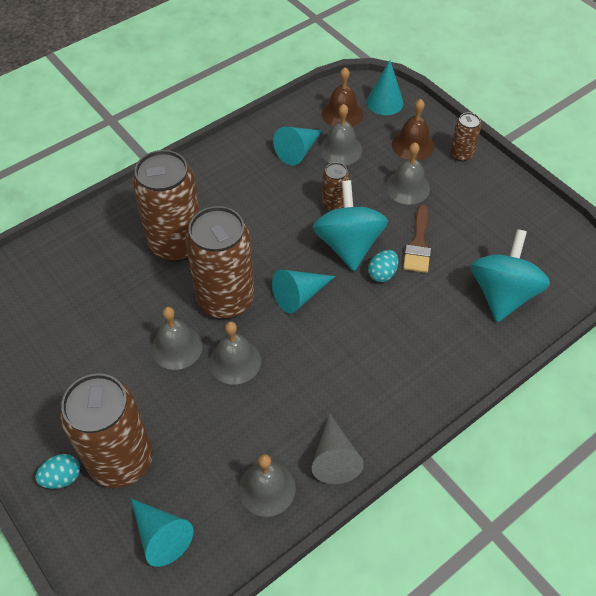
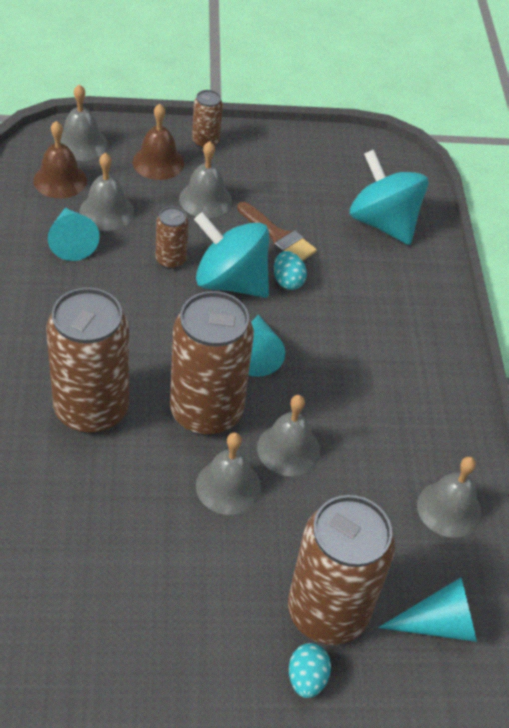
camera: 60 degrees left, 5 degrees down
grey cone [312,413,364,484] -> none
turquoise cone [367,60,403,115] -> grey bell [61,85,108,161]

